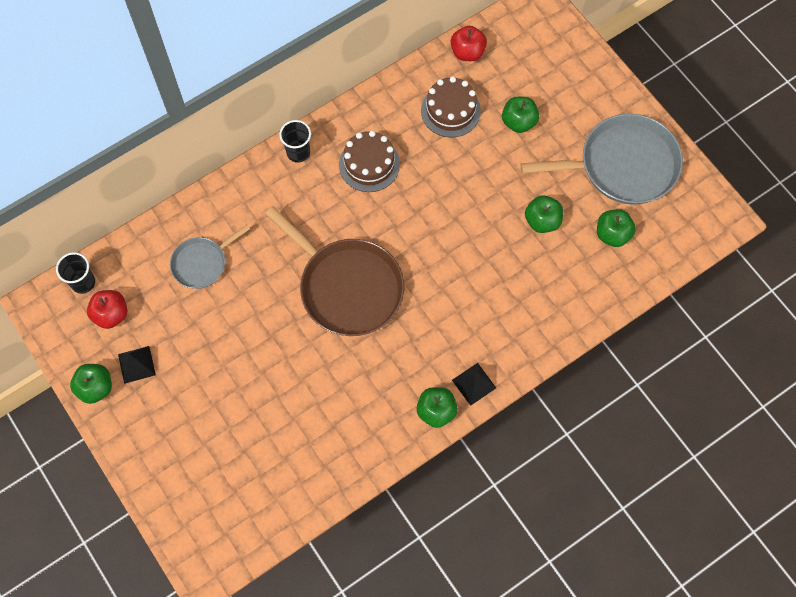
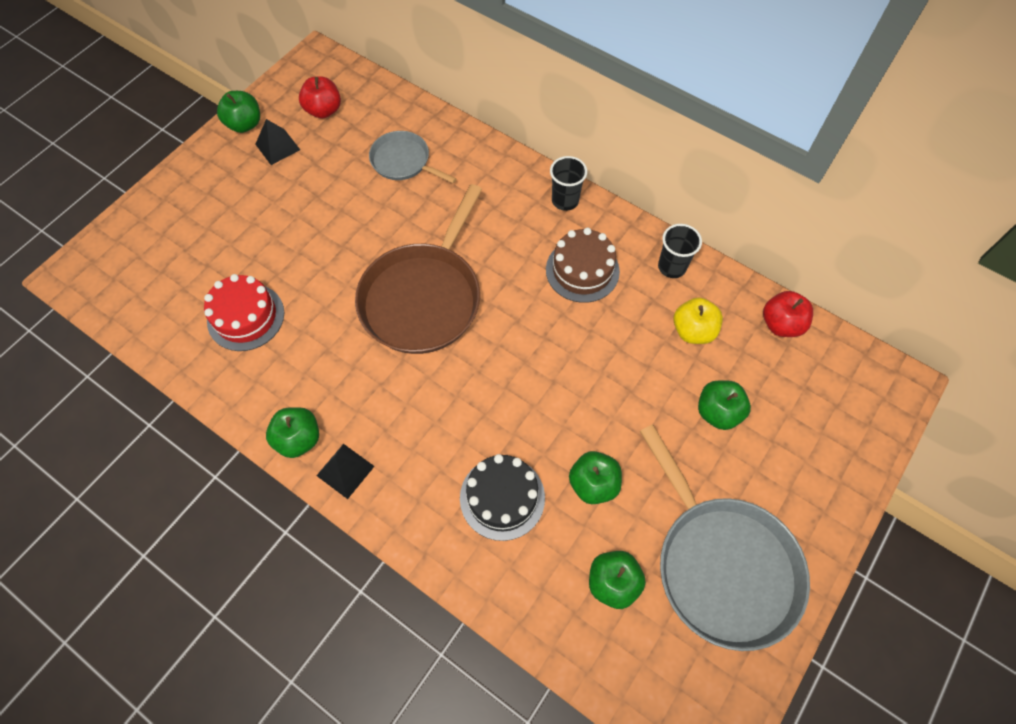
camera: 70 degrees right, 5 degrees down
black cup [56,252,95,294] -> black cup moved to [658,224,702,278]
brown cake [421,76,481,137] -> yellow apple [673,298,723,344]
none -> red cake [204,274,284,351]
none -> black cake [460,454,545,541]

